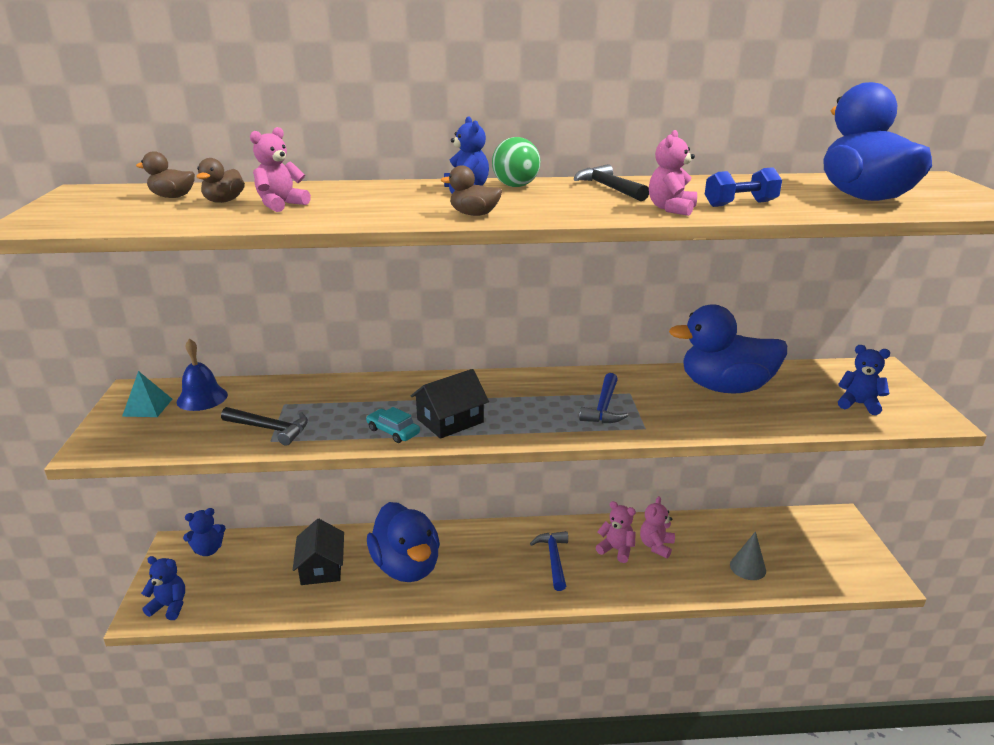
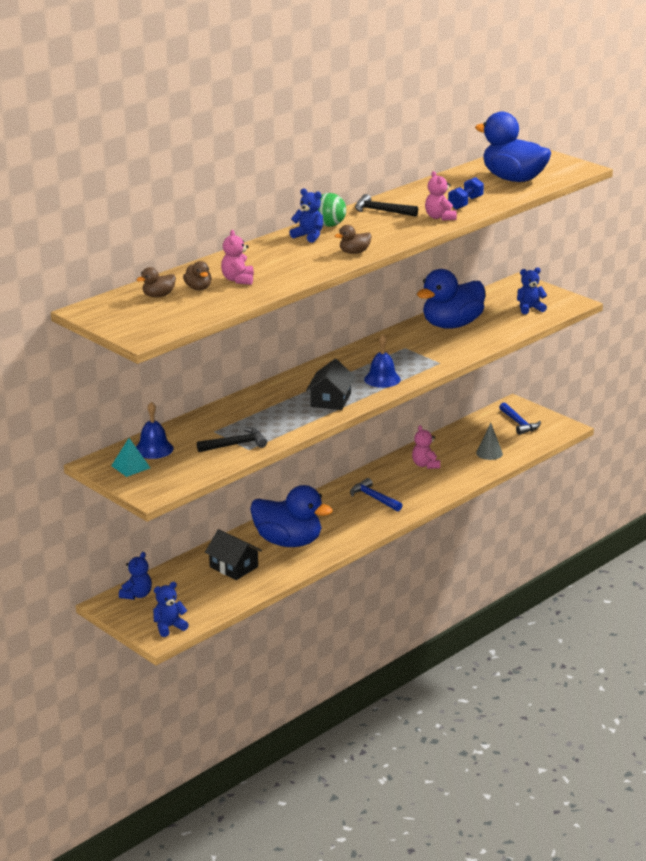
camera: 40 degrees left, 0 degrees up
turquoise car [366,407,420,443] -> none
blue hammer [579,373,629,423] -> blue hammer moved to [499,402,541,435]
pink teddy bear [596,501,636,563] -> none
none -> blue bell [364,334,401,388]

